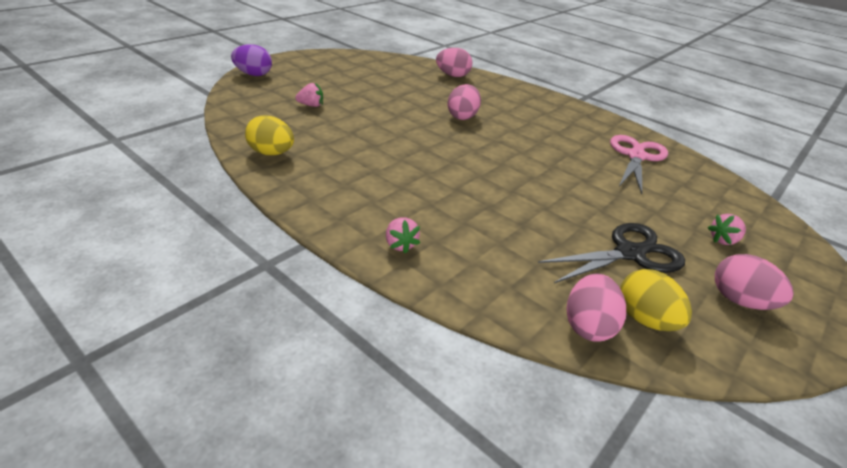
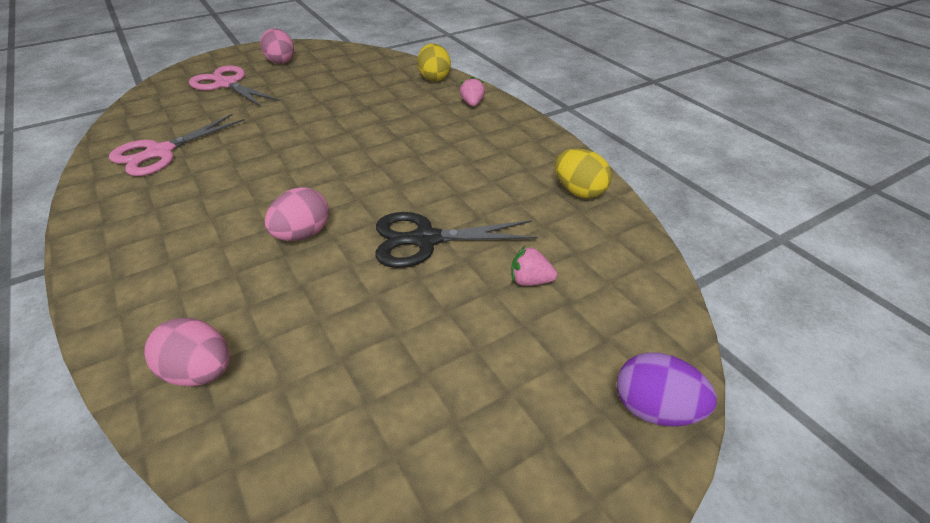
camera: 160 degrees left, 5 degrees up
black scissors [538,223,685,283] -> black scissors moved to [375,212,538,268]
pink egg [567,274,626,342] -> none
yellow egg [620,269,692,331] -> yellow egg moved to [417,43,451,81]
pink strawberry [708,214,746,245] -> pink scissors [189,65,280,107]

